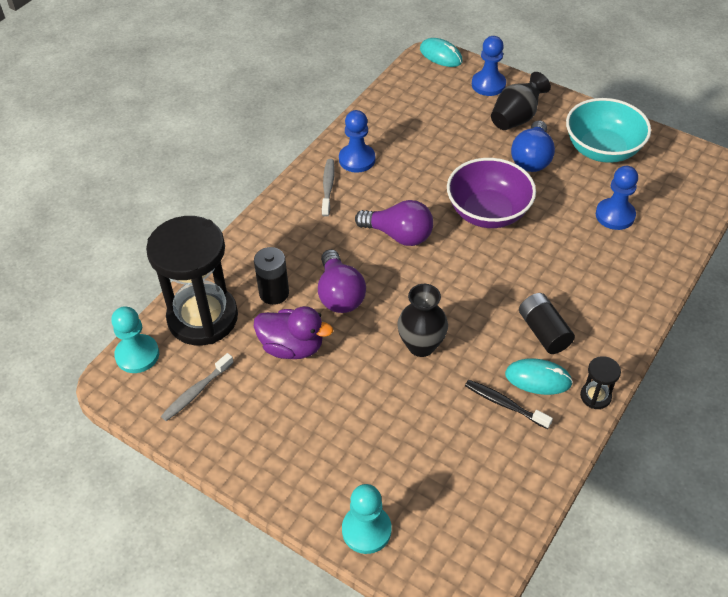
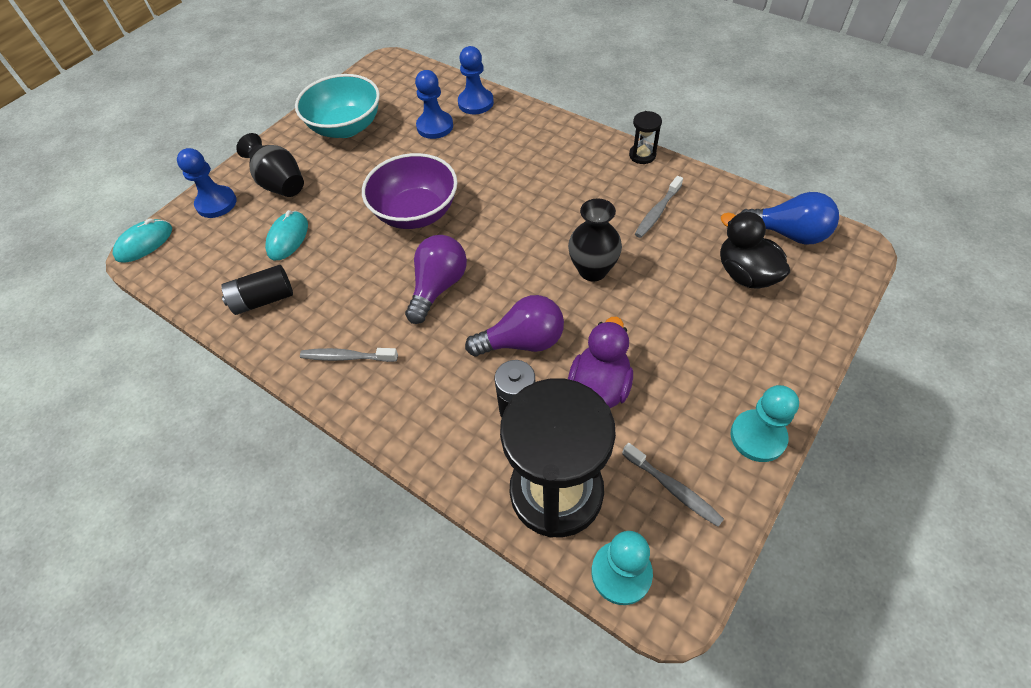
camera: 85 degrees left, 5 degrees up
blue pawn [339,110,375,173] -> blue pawn moved to [458,46,494,114]
turquoise pawn [342,484,392,554] -> turquoise pawn moved to [730,385,799,462]
black toothbrush [465,380,553,429] -> grey toothbrush [635,176,683,238]
turquoise mouse [505,358,573,395] -> turquoise mouse moved to [265,210,308,260]
blue light bulb [511,121,555,172] -> blue light bulb moved to [740,192,839,245]
black battery [519,293,575,354] -> black battery moved to [221,265,293,315]
none -> black duck [720,212,790,289]

